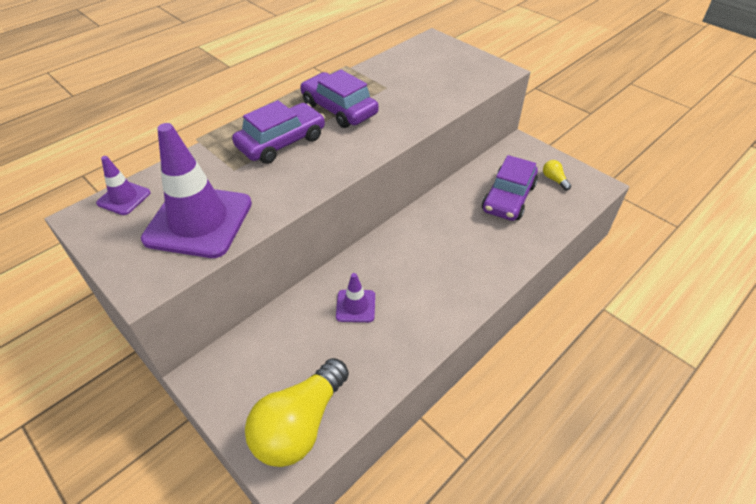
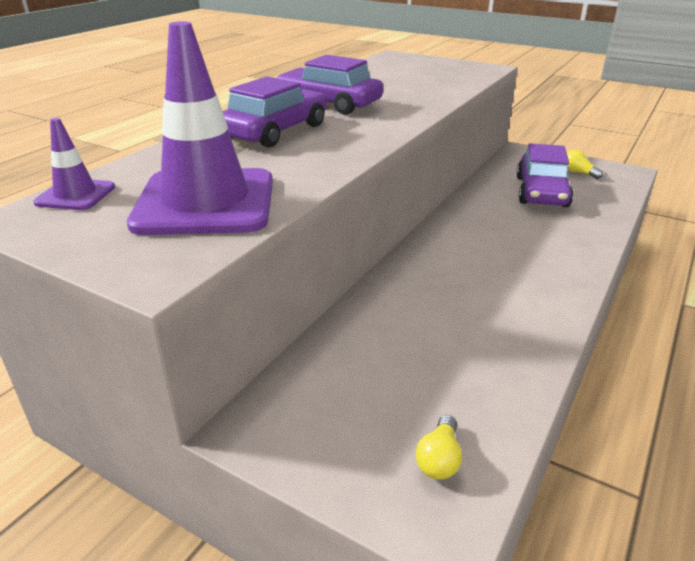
camera: 15 degrees left, 15 degrees down
yellow light bulb [245,358,349,467] -> yellow light bulb [415,415,462,480], size x0.41
purple traffic cone [336,273,375,322] -> none

